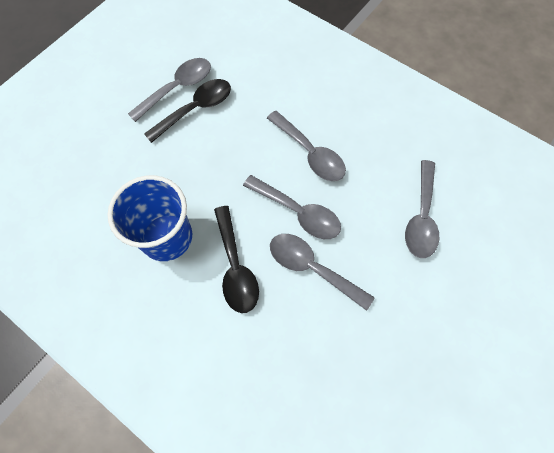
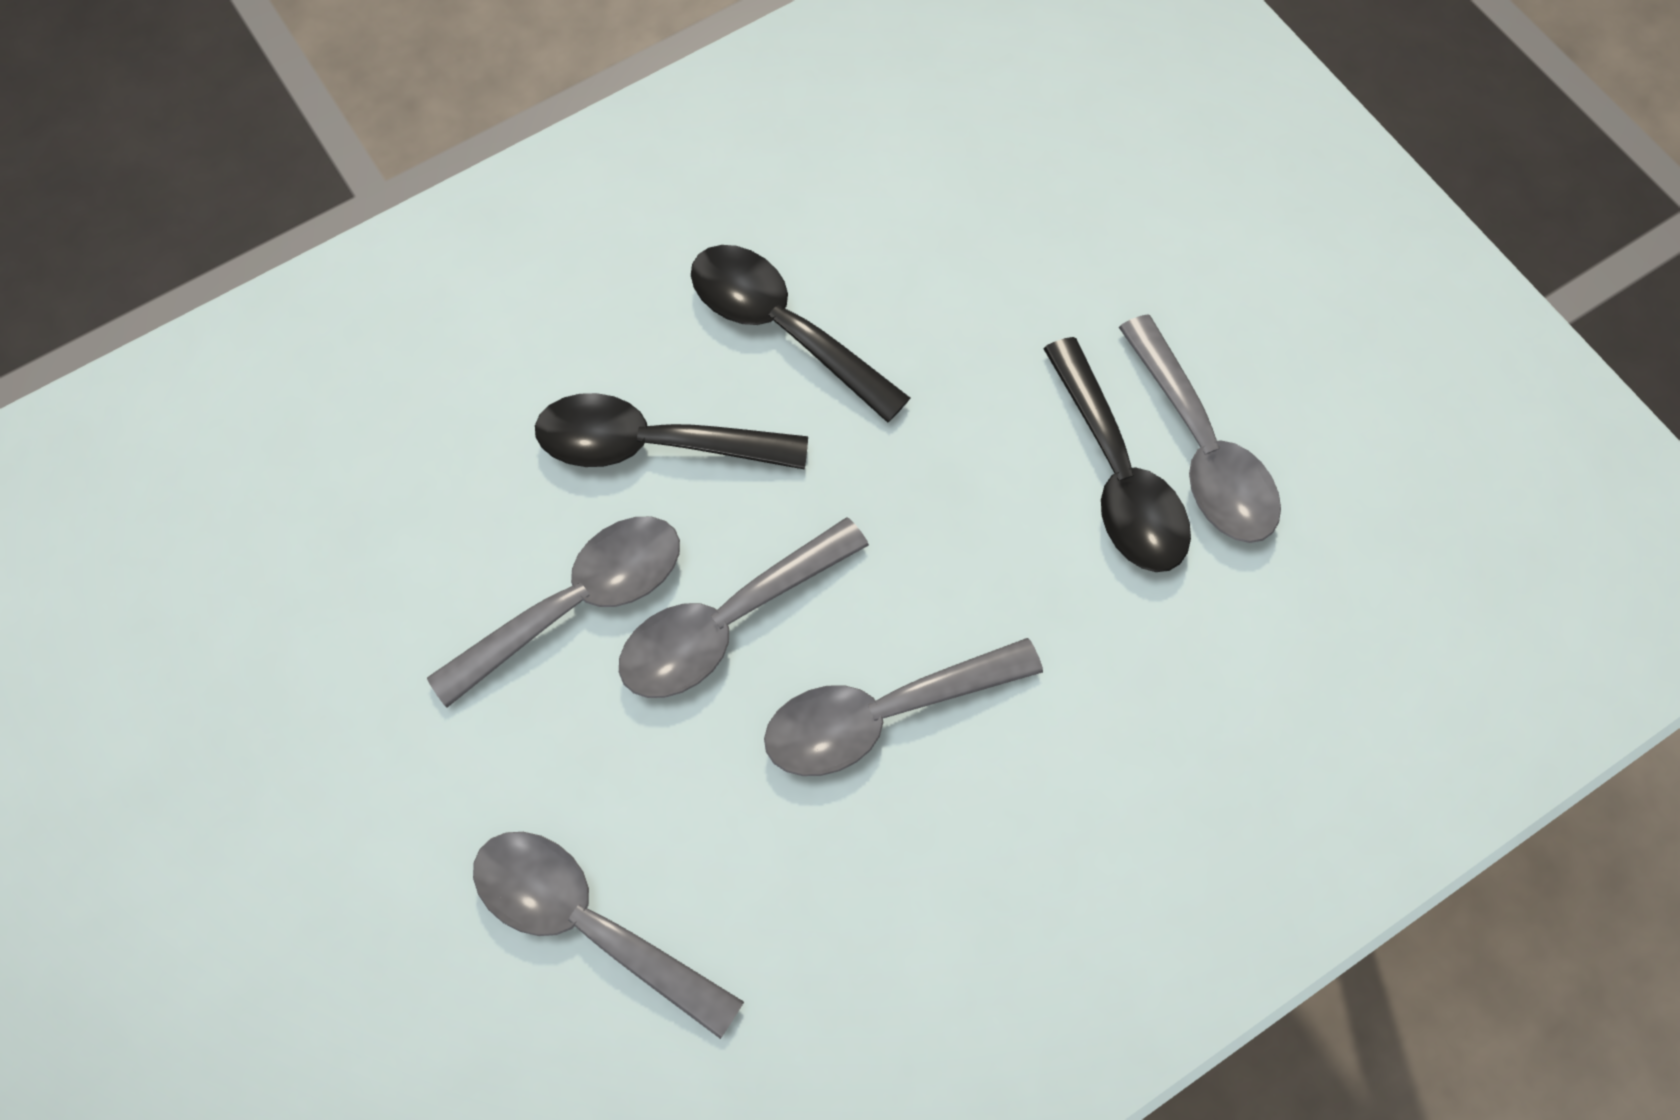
camera: 110 degrees right, 0 degrees up
blue cup [107,175,192,261] -> black spoon [691,245,910,423]

